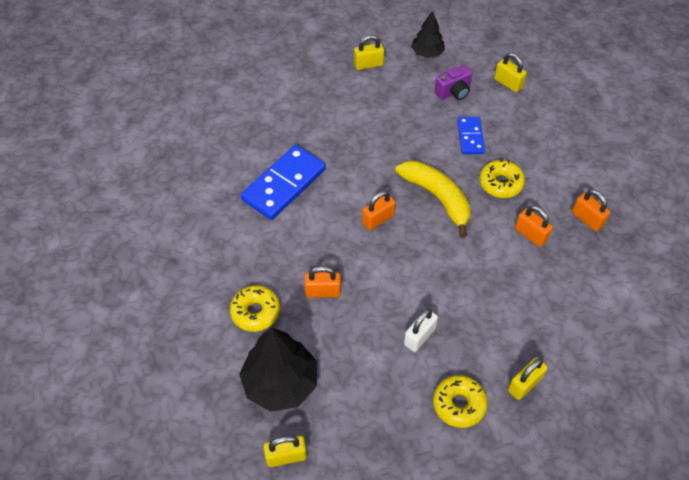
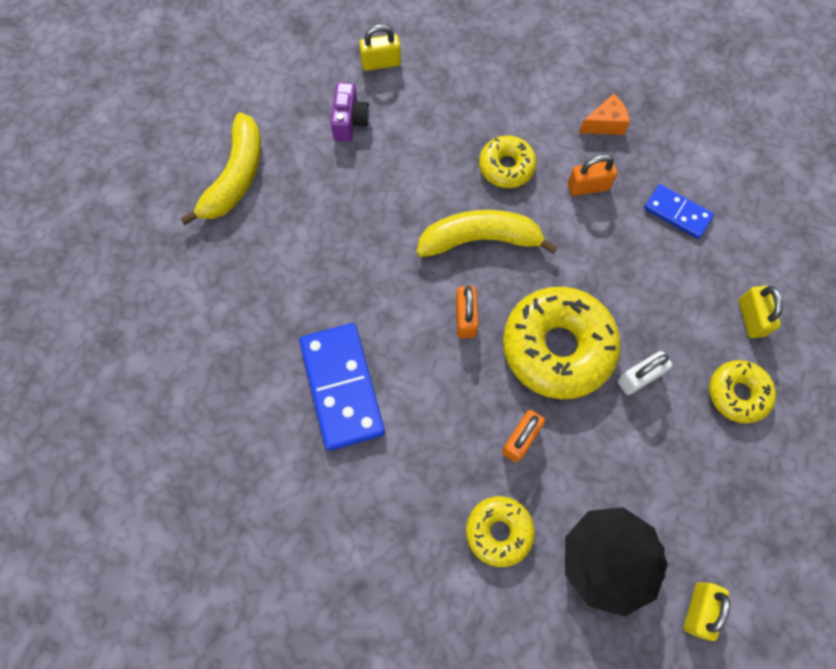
camera: 55 degrees left, 15 degrees up
yellow padlock [354,35,384,70] -> yellow banana [180,112,261,225]
white padlock [404,309,438,352] -> white padlock turned 75 degrees clockwise [618,351,672,395]
black tree [411,11,445,58] -> none
blue domino [457,117,485,154] -> blue domino moved to [644,184,714,239]
orange padlock [572,189,610,231] -> orange cheese [579,93,630,135]
none -> yellow donut [503,287,621,399]

